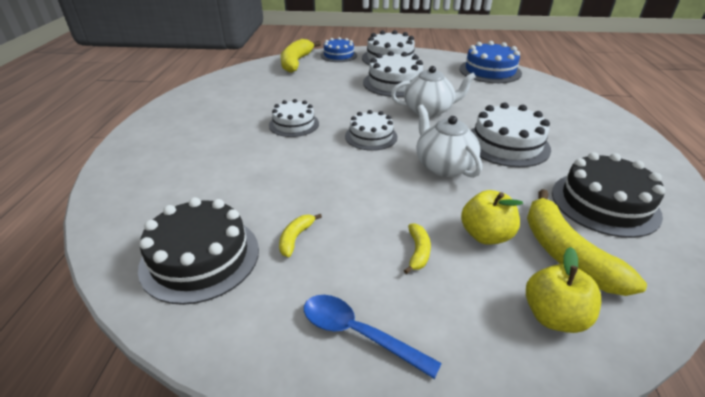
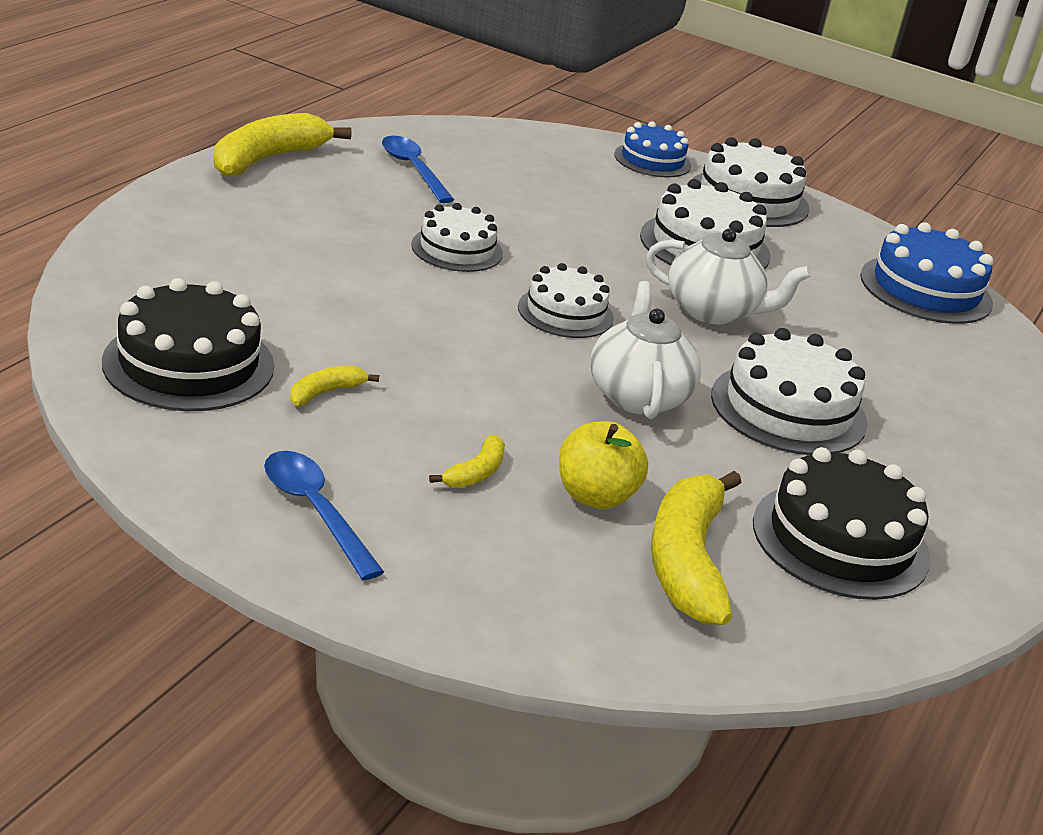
camera: 20 degrees right, 5 degrees down
yellow banana [281,39,321,73] -> yellow banana moved to [214,113,352,176]
yellow apple [526,247,601,333] -> none
none -> blue spoon [382,136,454,203]

